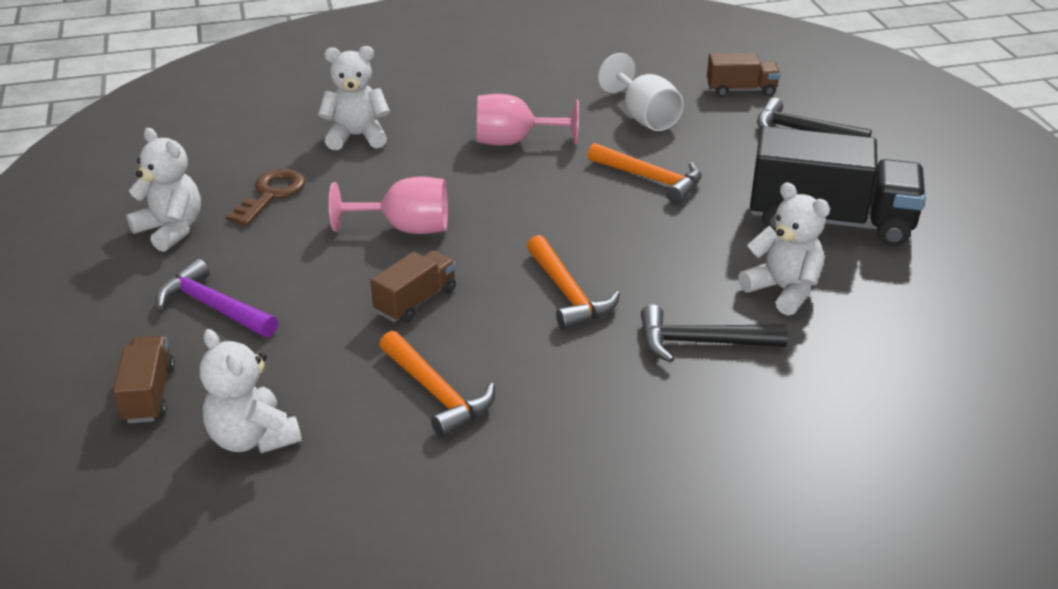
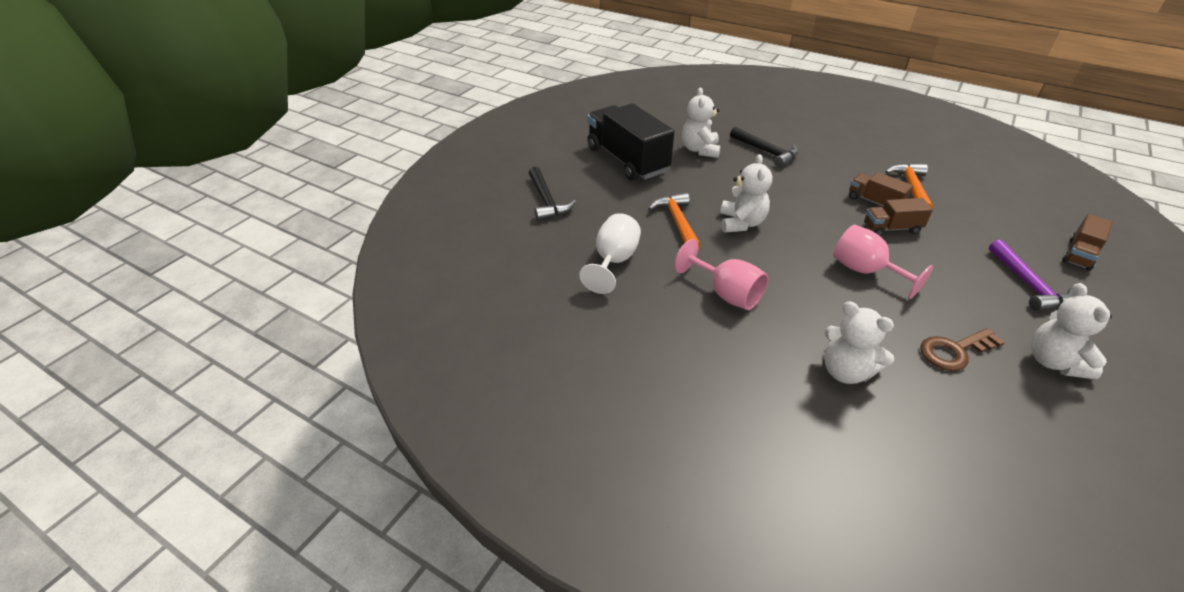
camera: 135 degrees left, 5 degrees up
white teddy bear [200,329,302,453] -> white teddy bear moved to [720,154,772,233]
orange hammer [527,235,620,330] -> none
brown truck [707,53,780,97] -> brown truck moved to [849,172,913,207]

